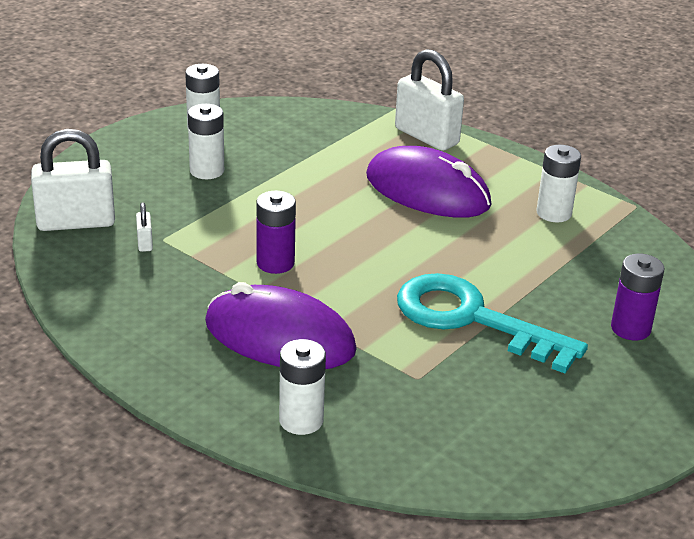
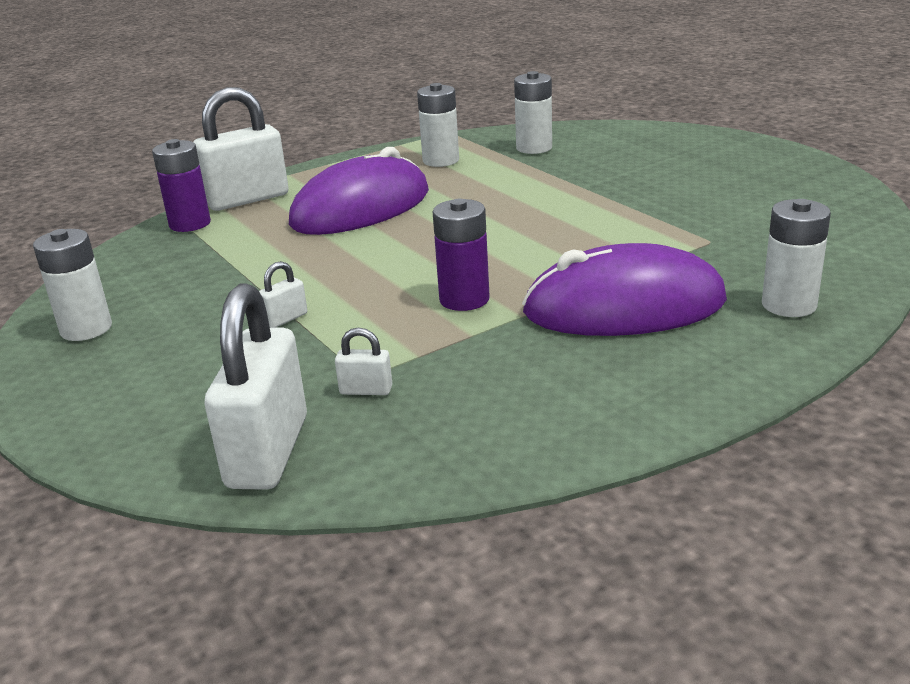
camera: 70 degrees left, 5 degrees down
white battery [188,104,224,179] -> white battery moved to [514,71,552,154]
purple mouse [205,282,357,369] -> purple mouse turned 45 degrees clockwise [522,243,727,336]
turquoise key [397,273,588,373] -> none
purple battery [611,254,664,340] -> purple battery moved to [152,139,211,232]
none -> white padlock [259,261,307,328]

